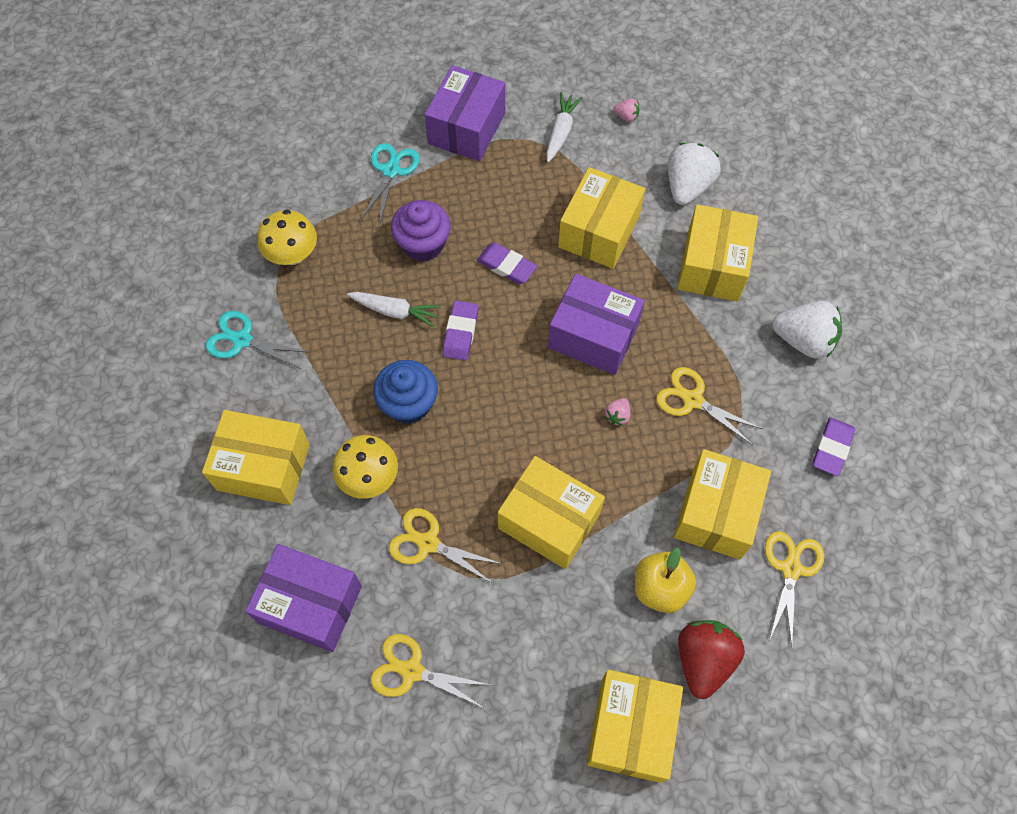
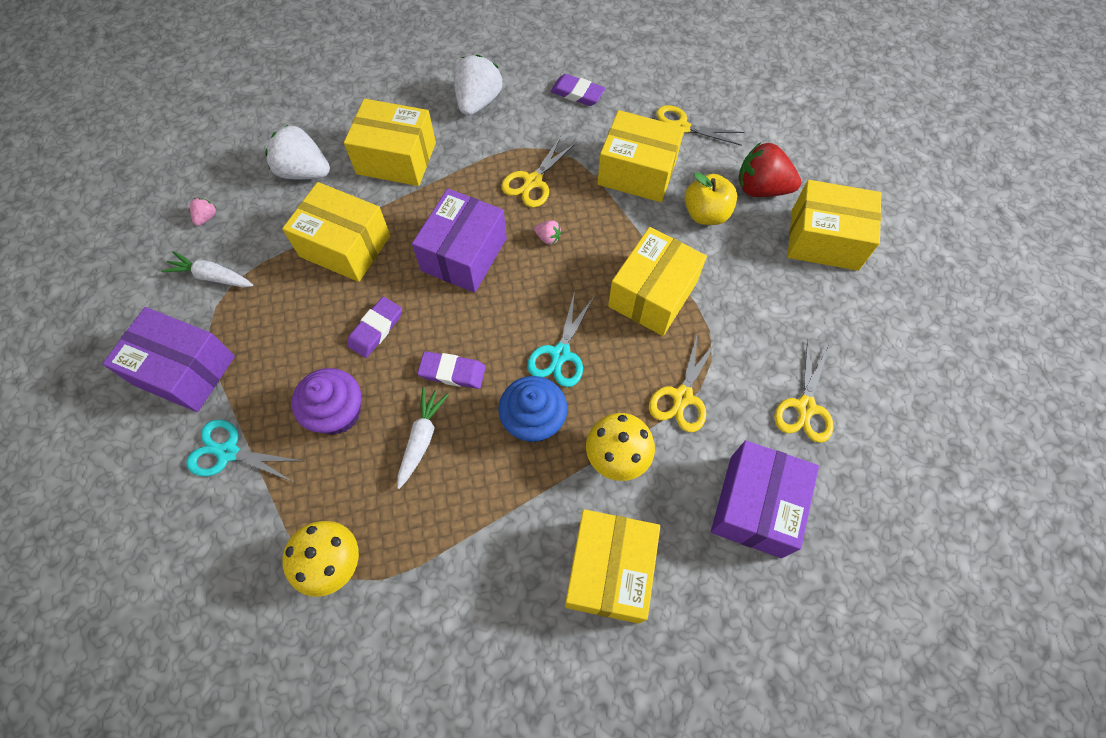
camera: 90 degrees left, 0 degrees up
turquoise scissors [206,311,311,369] -> turquoise scissors moved to [527,291,594,387]

